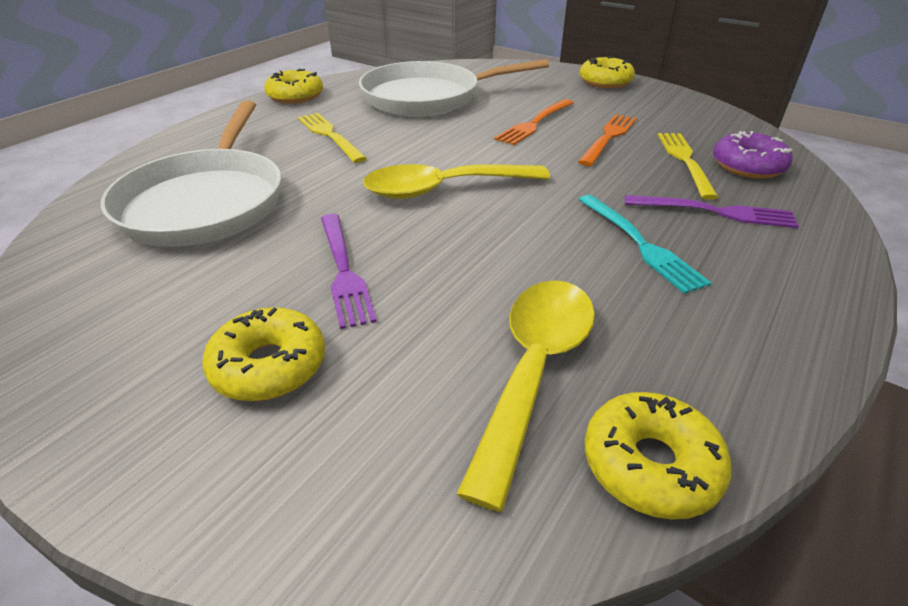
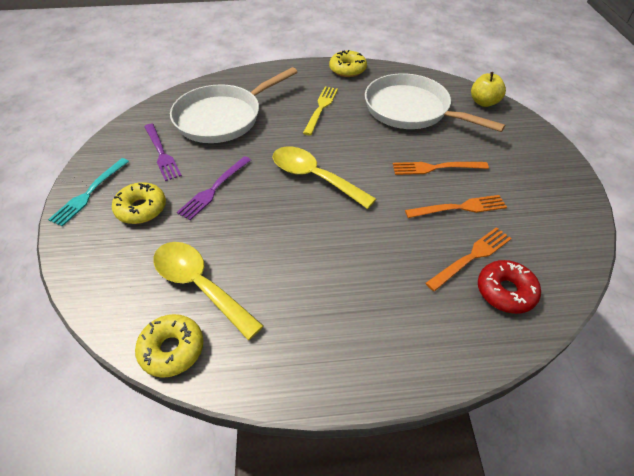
camera: 50 degrees right, 10 degrees up
yellow spoon [457,280,595,512] -> yellow spoon turned 120 degrees counterclockwise [153,242,264,340]
turquoise fork [578,195,711,294] -> turquoise fork moved to [48,158,129,227]
yellow donut [580,56,635,88] -> none
purple fork [625,195,799,228] -> purple fork moved to [144,124,182,181]
yellow fork [658,133,718,200] -> orange fork [425,227,512,291]
purple donut [713,131,793,179] -> red donut [478,260,541,314]
none -> yellow apple [471,72,506,107]

